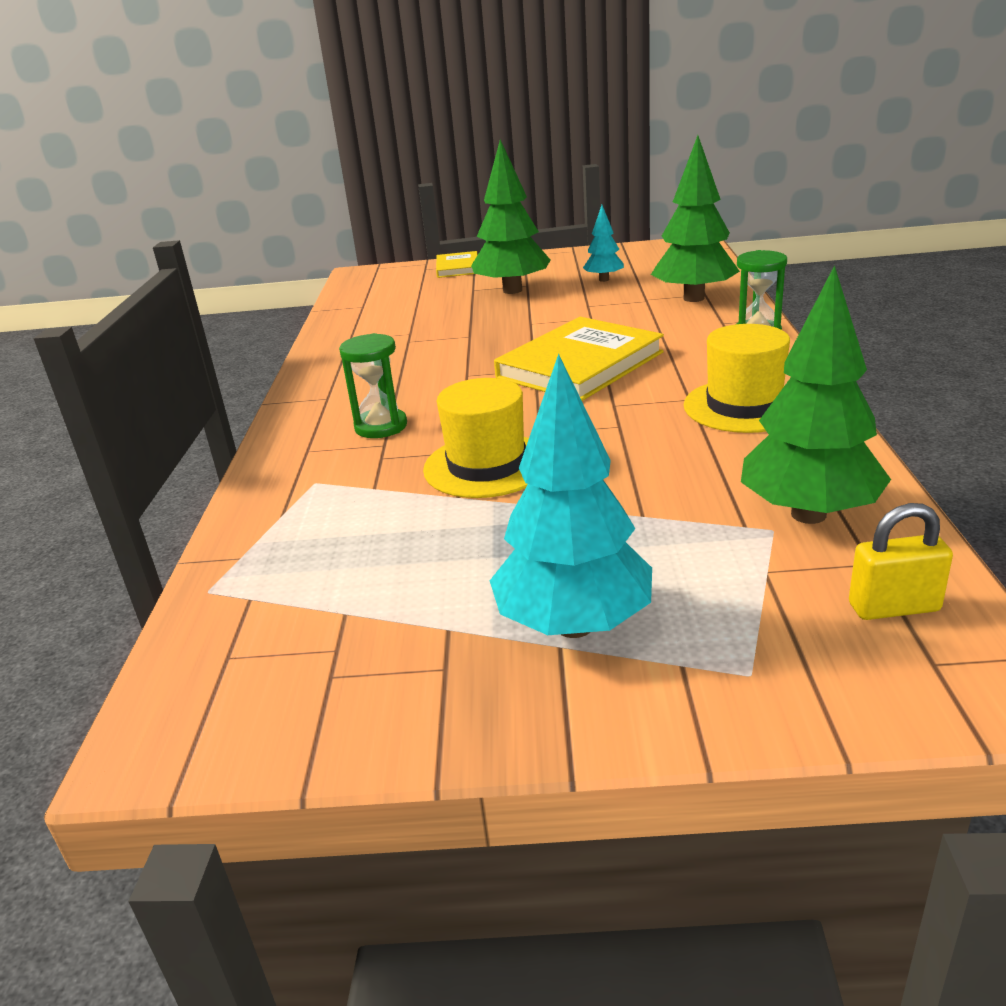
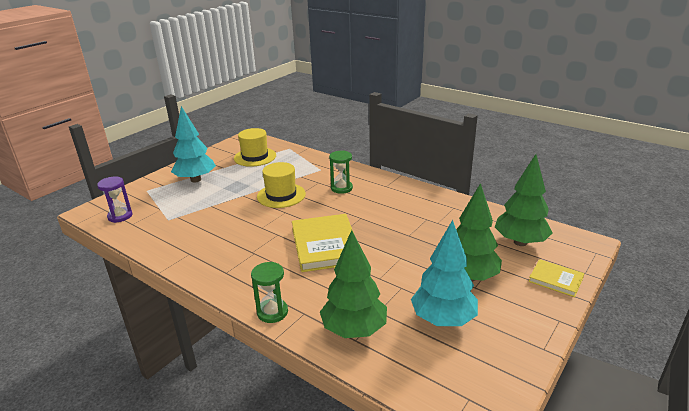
camera: 125 degrees right, 0 degrees up
turquoise tree [583,205,624,282] -> turquoise tree [411,220,478,326], size x1.92
yellow hat [684,324,790,433] -> yellow hat moved to [234,128,276,167]
green tree [741,265,891,524] -> green tree moved to [495,154,553,246]
yellow padlock [849,503,953,620] -> purple hourglass [97,176,132,223]

